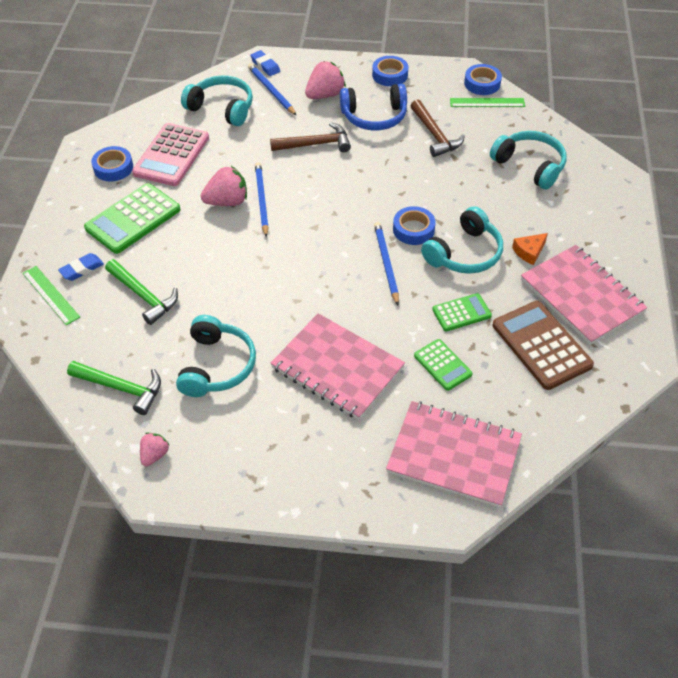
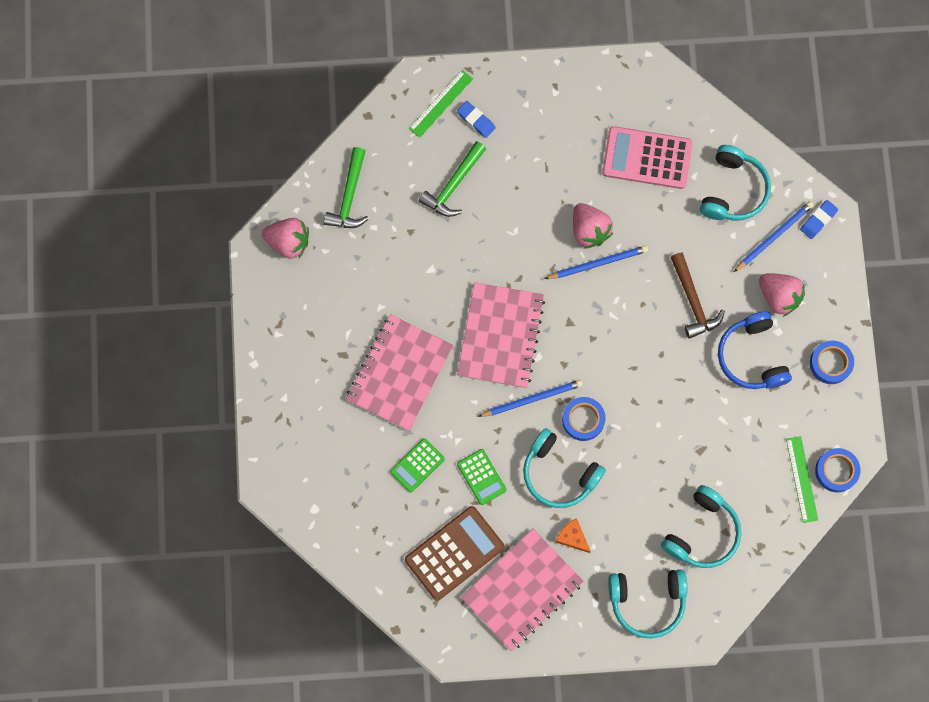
camera: 80 degrees right, 25 degrees up
green calculator [84,183,180,254] -> none
blue tape [91,146,133,181] -> none
pink strawberry [140,433,169,466] -> pink strawberry [262,218,309,259], size x1.71
turquoise headphones [176,315,256,397] -> turquoise headphones moved to [608,569,687,638]
pink notebook [386,401,522,508] -> pink notebook moved to [457,282,545,388]
brown hammer [411,99,465,157] -> none

